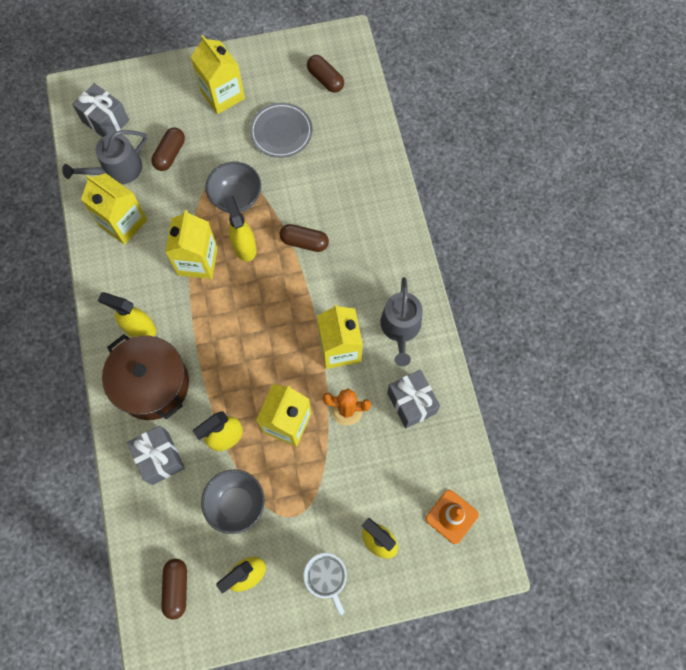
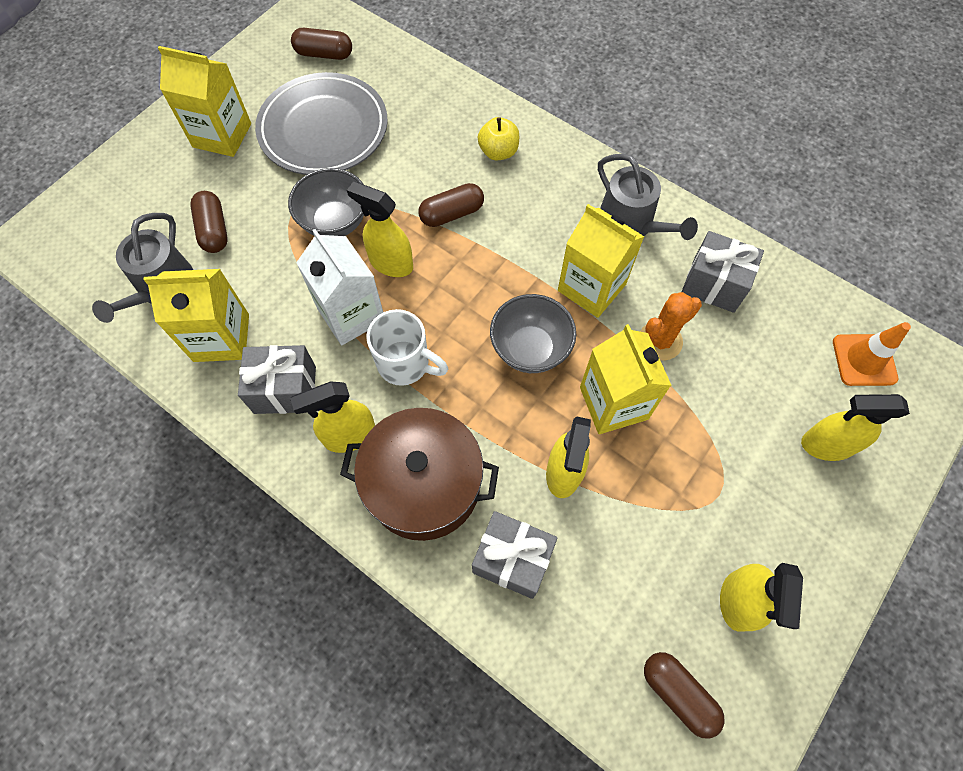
camera: 40 degrees left, 5 degrees down
grey gift [72,83,129,137] -> grey gift moved to [238,345,316,414]
yellow carton [165,210,218,279] -> white carton [296,229,383,345]
grey bowl [201,470,265,534] -> grey bowl moved to [490,294,576,373]
grey plate [250,103,313,158] -> grey plate [255,72,388,175], size x1.54
white mug [303,553,347,615] -> white mug moved to [366,309,448,386]
none -> yellow apple [478,117,520,161]

